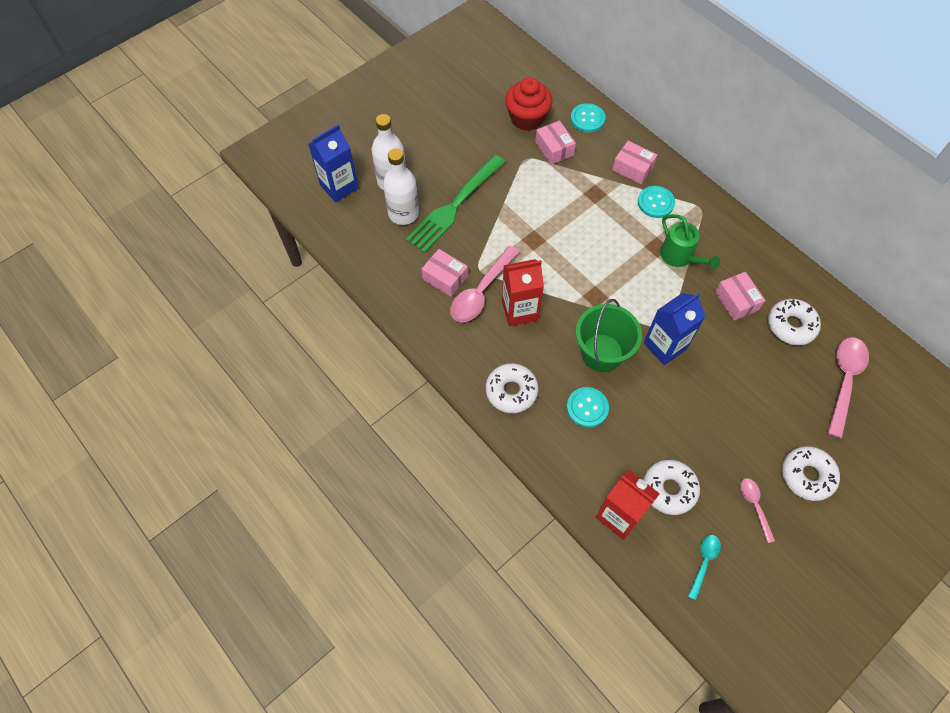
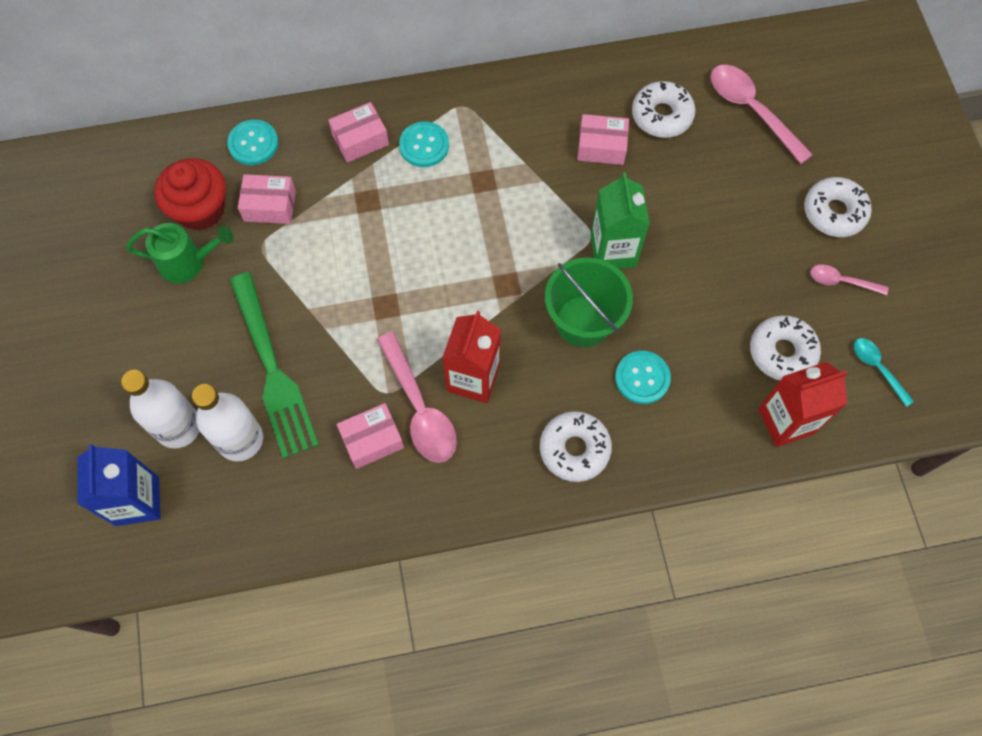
camera: 60 degrees left, 5 degrees up
blue carton [644,293,706,365] -> green carton [590,172,650,269]
green watering can [660,214,720,269] -> green watering can moved to [126,223,233,283]

